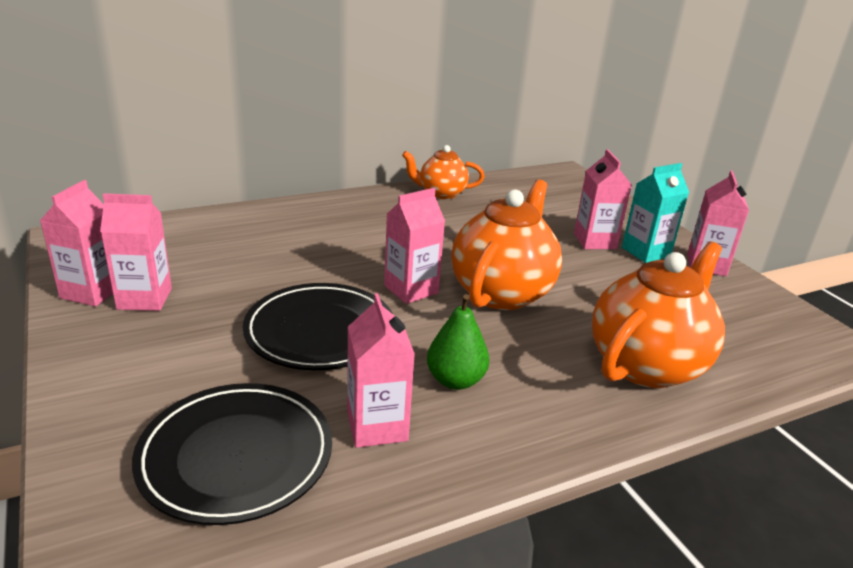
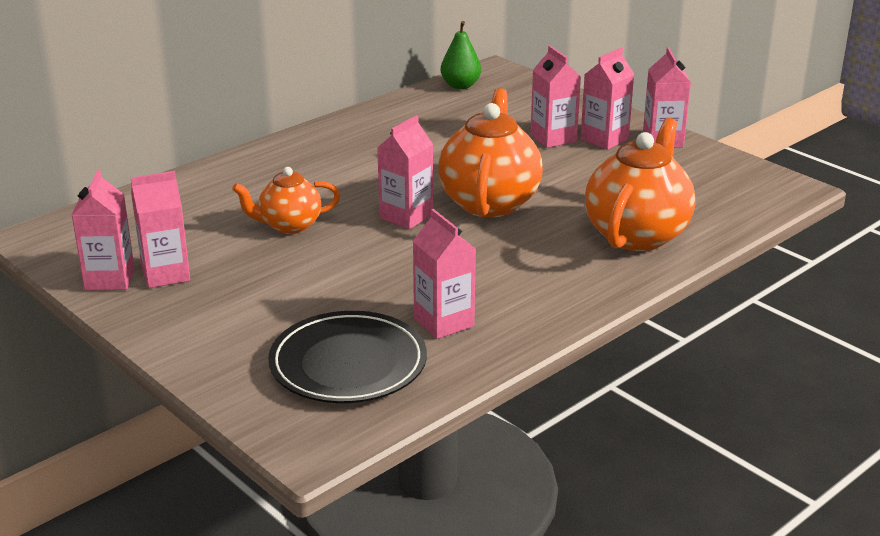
camera: 15 degrees left, 0 degrees up
black plate [243,283,393,370] -> none
orange teapot [402,145,485,199] -> orange teapot moved to [232,167,340,234]
green pear [427,294,489,390] -> green pear moved to [441,21,481,89]
turquoise carton [622,163,689,263] -> pink carton [581,48,635,150]

